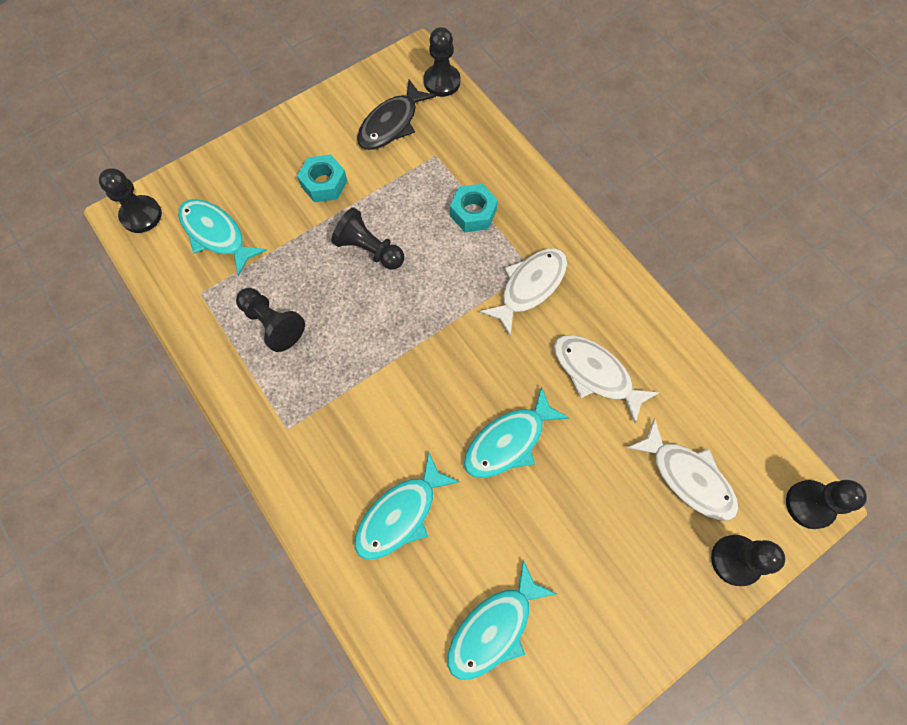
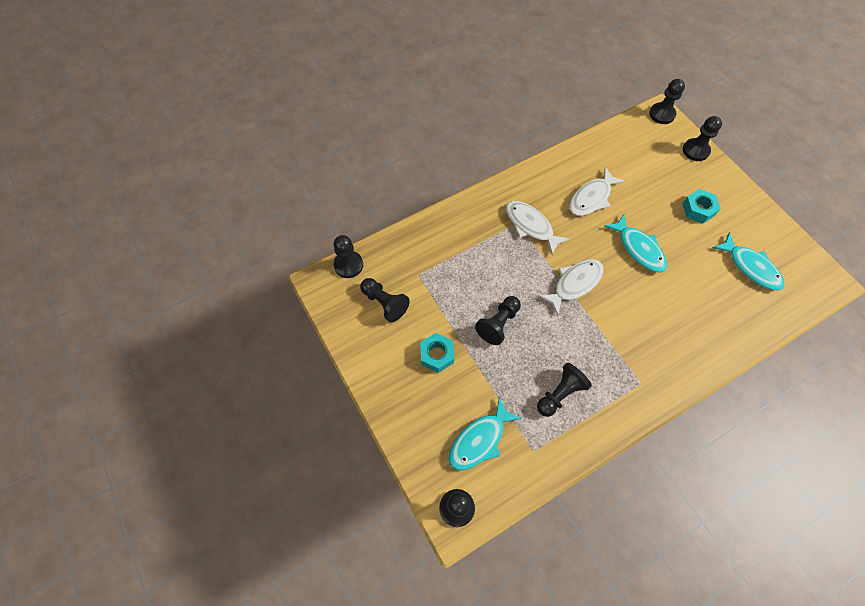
camera: 85 degrees left, 5 degrees down
turquoise fish [354,452,460,560] -> none
black fish [357,80,436,150] -> black pawn [360,278,410,323]
turquoise nut [450,184,498,232] -> turquoise nut moved to [683,189,721,224]
white fish [627,418,739,520] -> white fish moved to [538,259,604,315]

